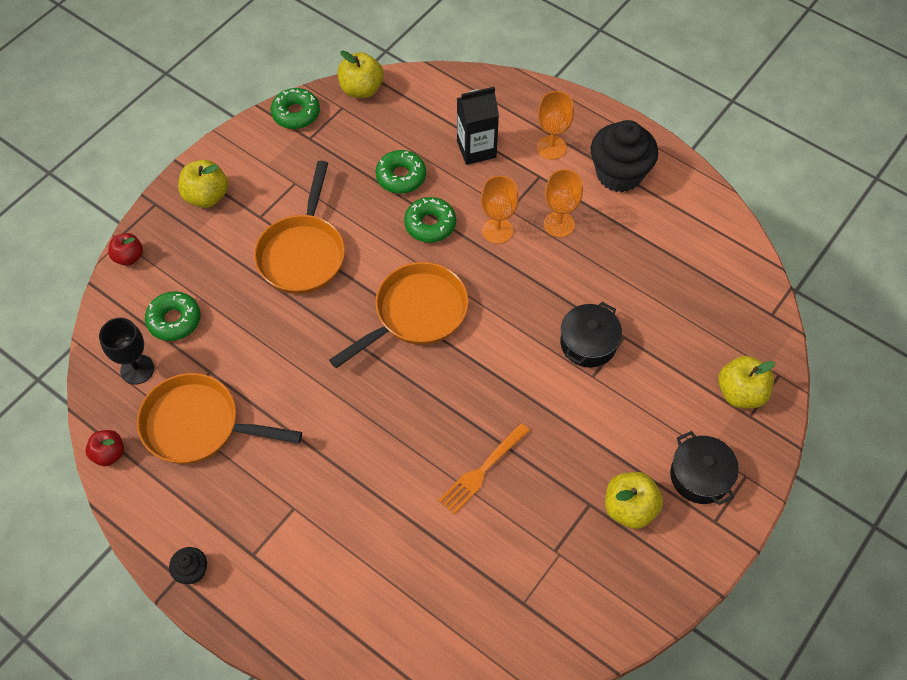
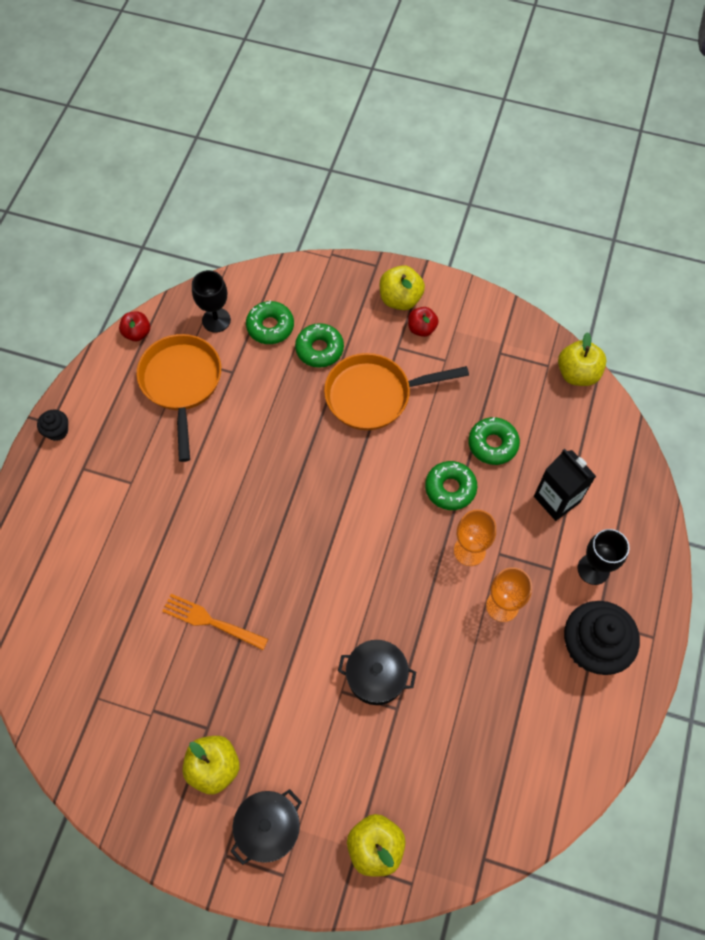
camera: 70 degrees right, 5 degrees up
red apple [108,233,143,266] -> red apple moved to [408,307,438,337]
green donut [271,88,320,129] -> green donut moved to [295,323,344,368]
orange pan [329,262,469,368] -> none
orange goblet [537,91,574,159] -> black goblet [578,529,630,585]

